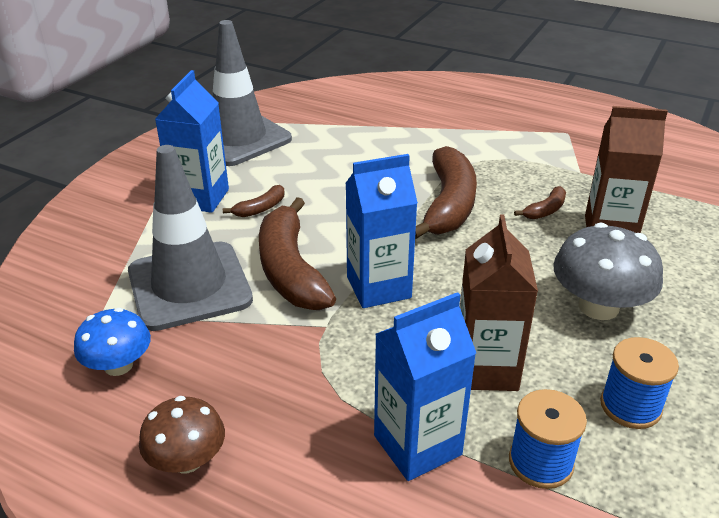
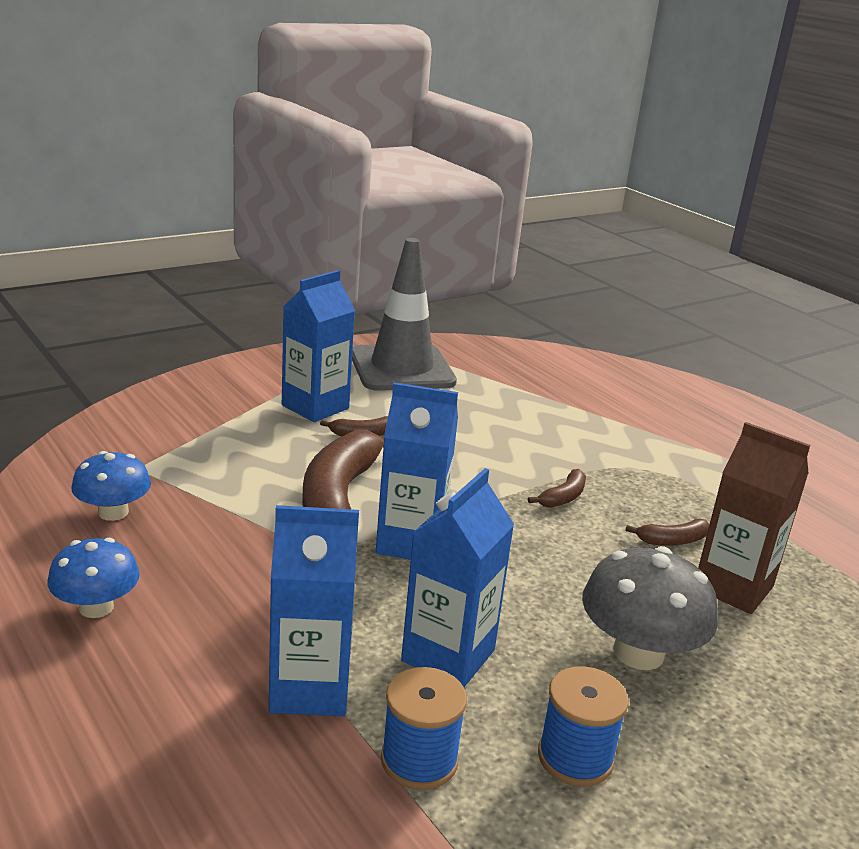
camera: 25 degrees right, 10 degrees down
grey traffic cone [128,145,253,331] -> none
brown mushroom [139,396,225,473] -> blue mushroom [47,538,140,618]
brown banana [415,146,477,239] -> brown banana [528,469,586,508], size x0.45
brown carton [460,214,538,391] -> blue carton [401,468,514,687]

